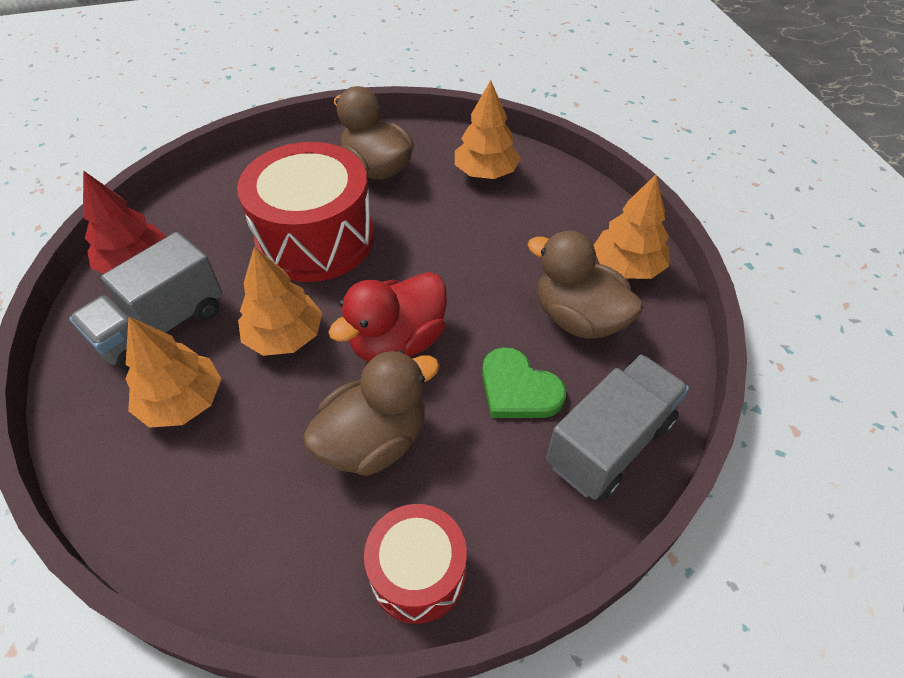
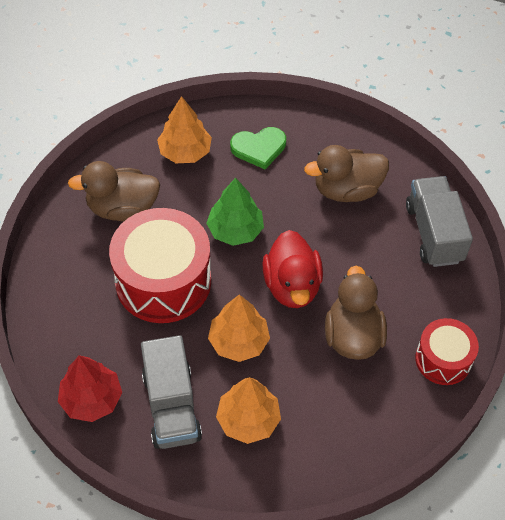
camera: 55 degrees left, 5 degrees up
green heart [482,347,566,418] -> green heart moved to [230,127,286,169]
orange tree [593,174,669,279] -> none
none -> green tree [206,178,264,246]

